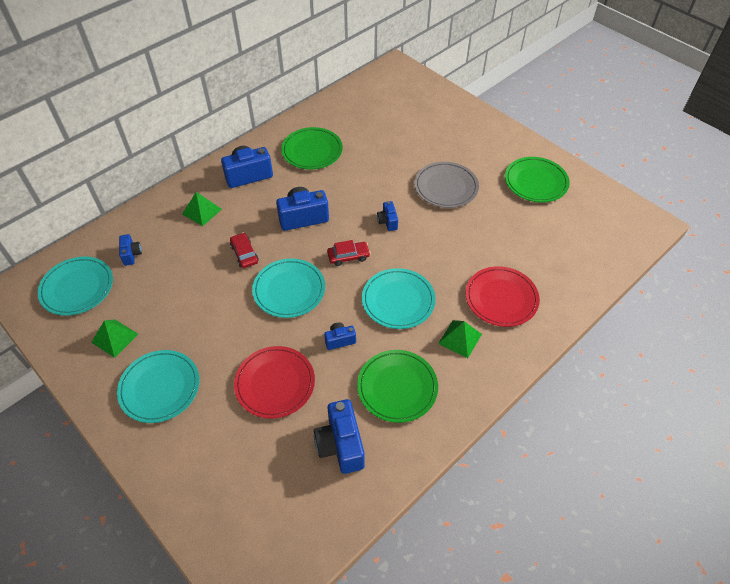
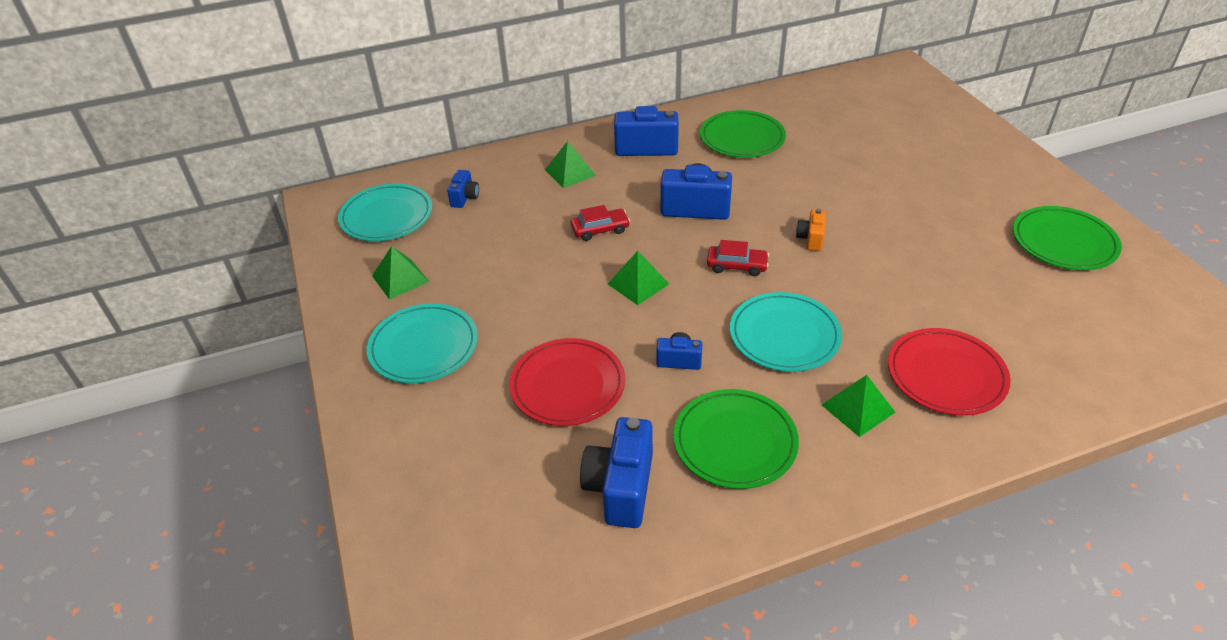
camera: 25 degrees right, 10 degrees down
red car [230,233,259,268] -> red car turned 75 degrees clockwise [571,205,630,241]
turquoise plate [252,259,325,318] -> green pyramid [608,251,669,305]
blue camera [377,201,398,231] -> orange camera [796,209,826,251]
grey plate [415,162,479,208] -> none

